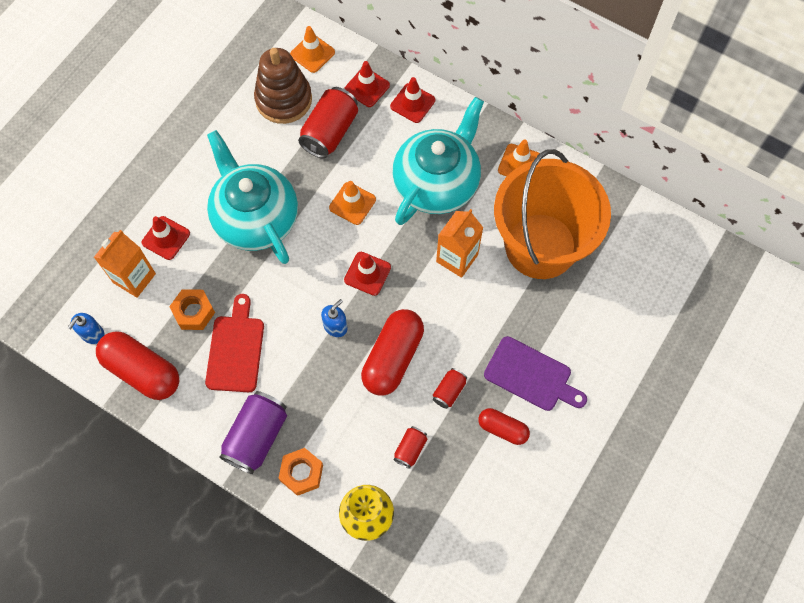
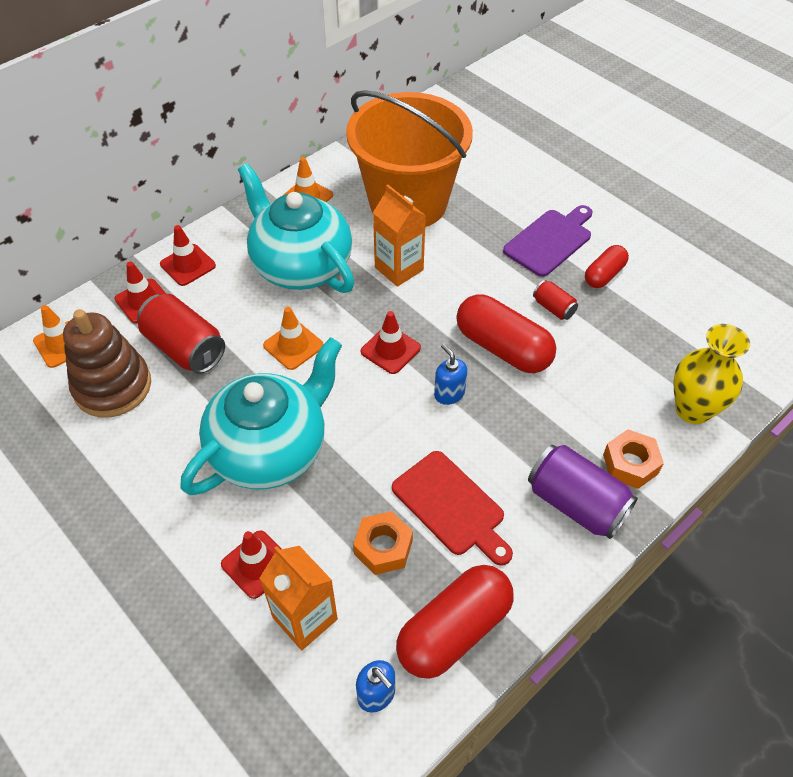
camera: 75 degrees left, 15 degrees down
red cutting board [205,294,264,392] -> red cutting board turned 150 degrees counterclockwise [392,451,513,566]
turquoise teapot [207,130,298,264] -> turquoise teapot turned 150 degrees clockwise [180,337,342,495]
red can [393,426,427,469] -> none

